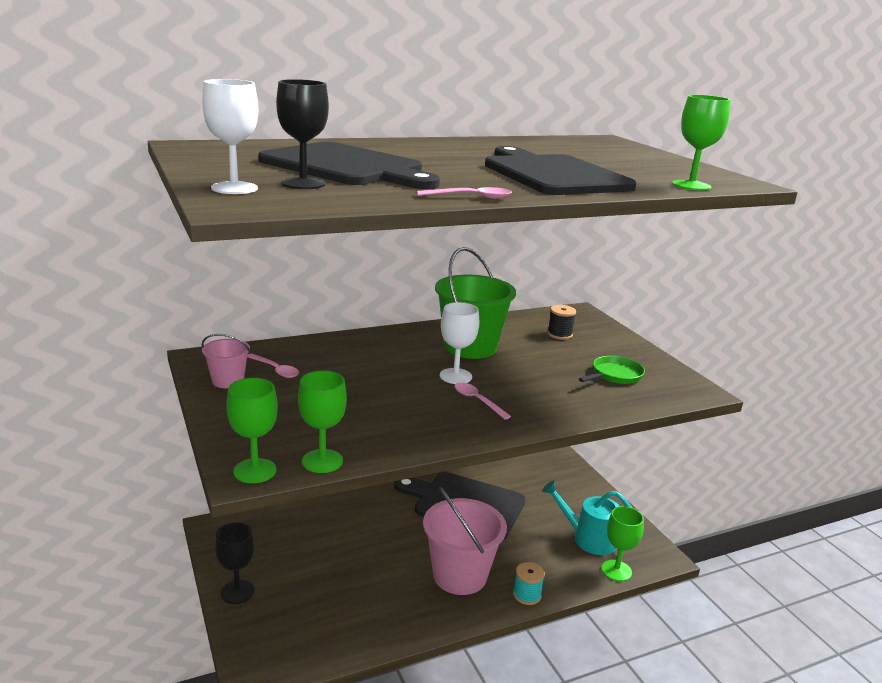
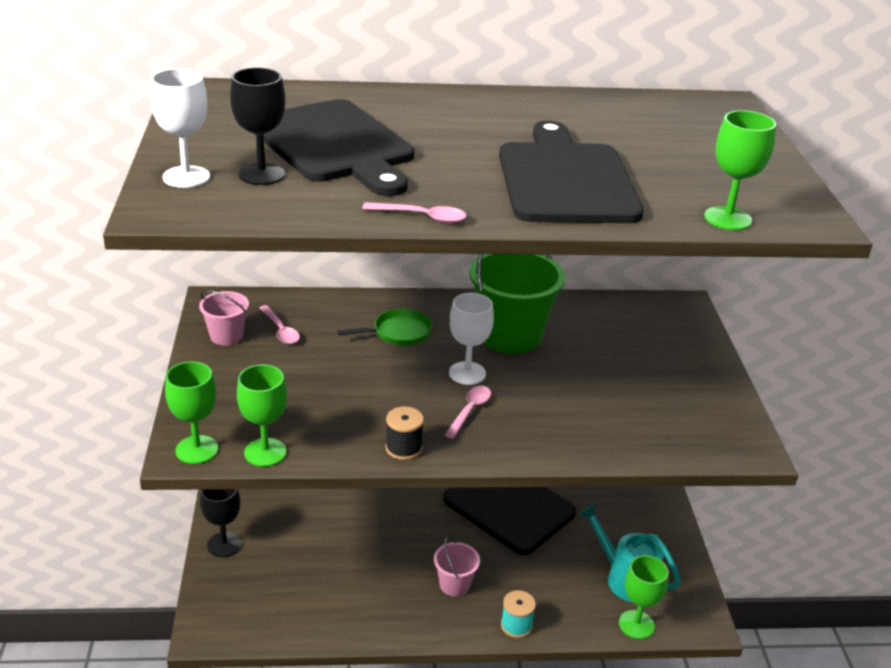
camera: 20 degrees right, 10 degrees up
pink bucket [423,487,507,595] -> pink bucket [434,536,480,597], size x0.51
pink spoon [454,382,511,420] -> pink spoon turned 45 degrees clockwise [444,386,491,439]
black spool [547,305,576,340] -> black spool moved to [386,406,424,460]
green pan [579,356,645,384] -> green pan moved to [337,309,432,346]

